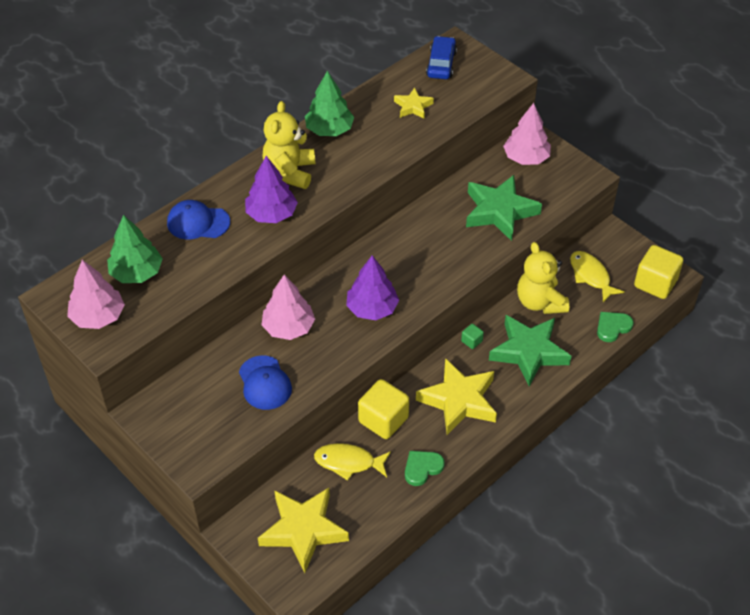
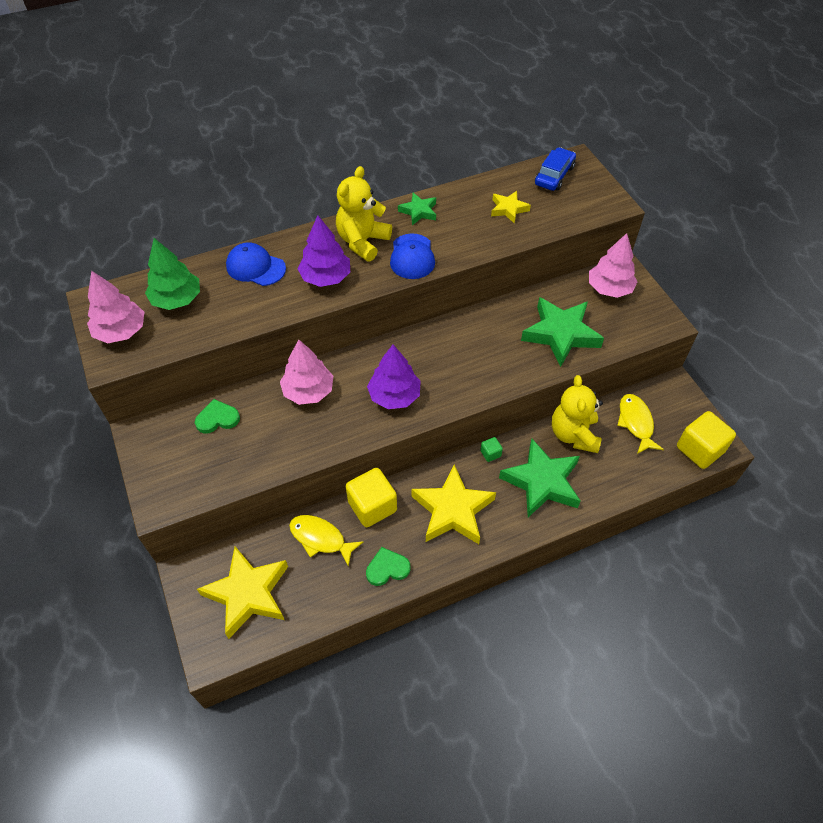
camera: 20 degrees right, 5 degrees up
blue cap [239,355,292,410] -> blue cap moved to [390,233,435,279]
green tree [305,71,354,136] -> green star [398,193,436,225]
green heart [597,312,634,342] -> green heart moved to [195,399,240,434]

